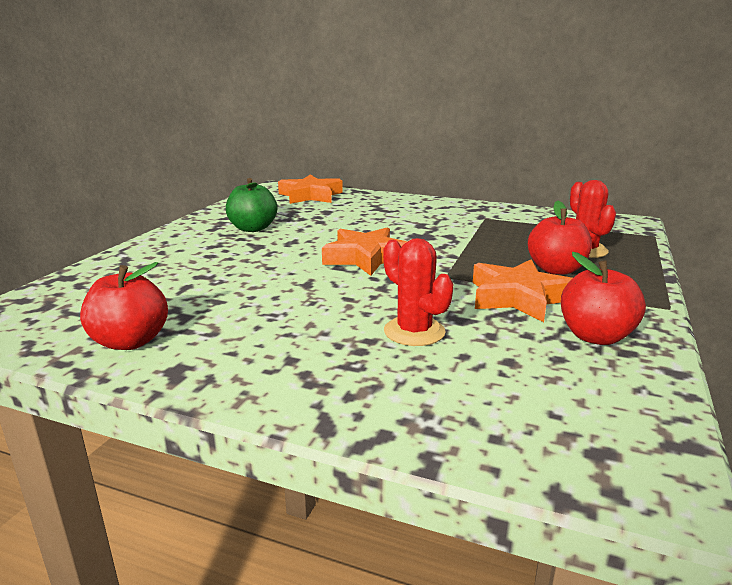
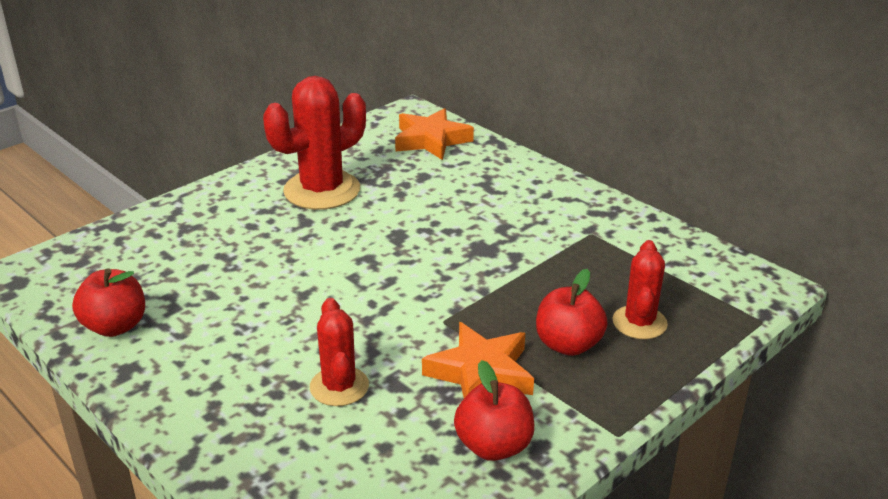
camera: 25 degrees right, 10 degrees up
green apple [226,178,277,232] -> red cactus [263,76,366,210]
orange star [322,227,408,276] -> none

